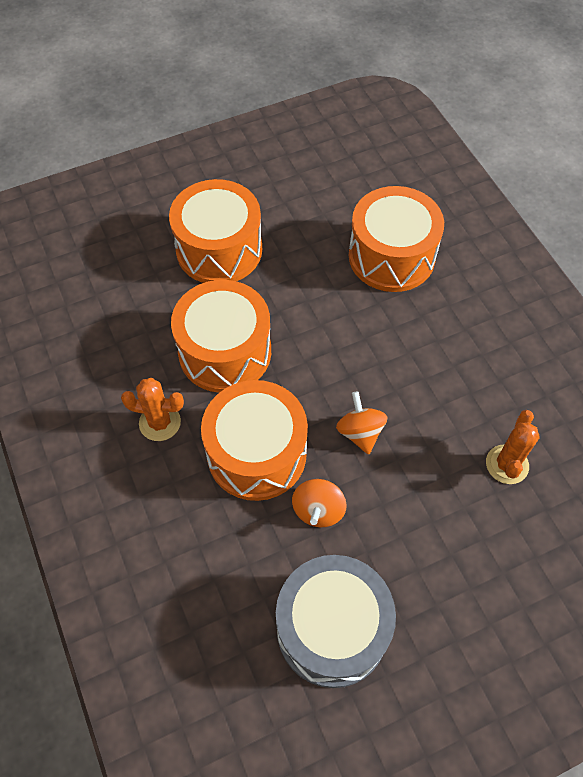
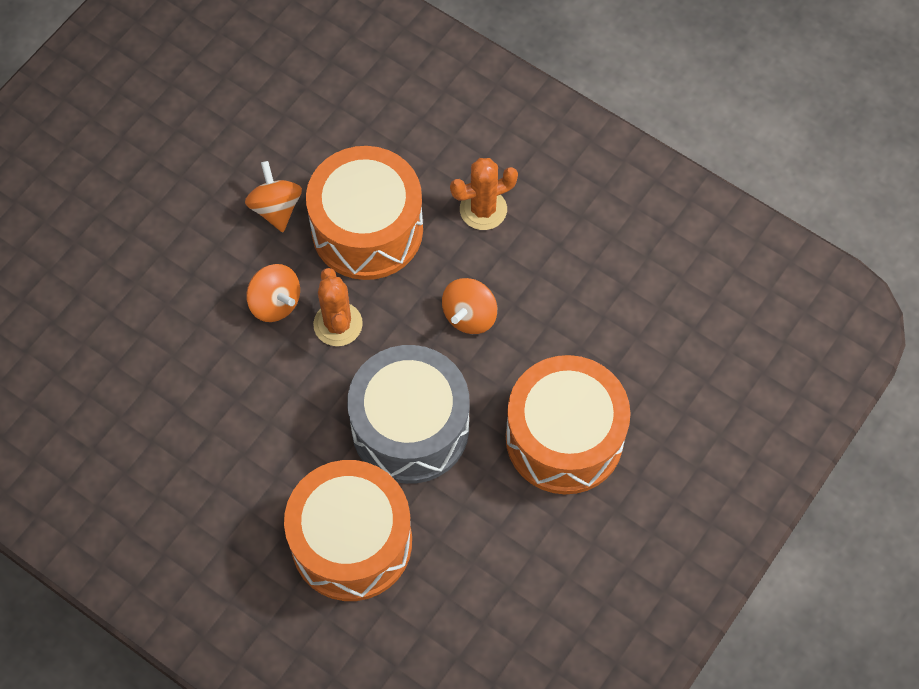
camera: 150 degrees right, 5 degrees up
orange drum [171,280,271,393] -> orange spinning top [442,278,497,334]
grey drum [276,555,396,688] -> grey drum moved to [347,345,470,484]
orange cactus [486,410,540,484] -> orange cactus moved to [313,268,363,346]

